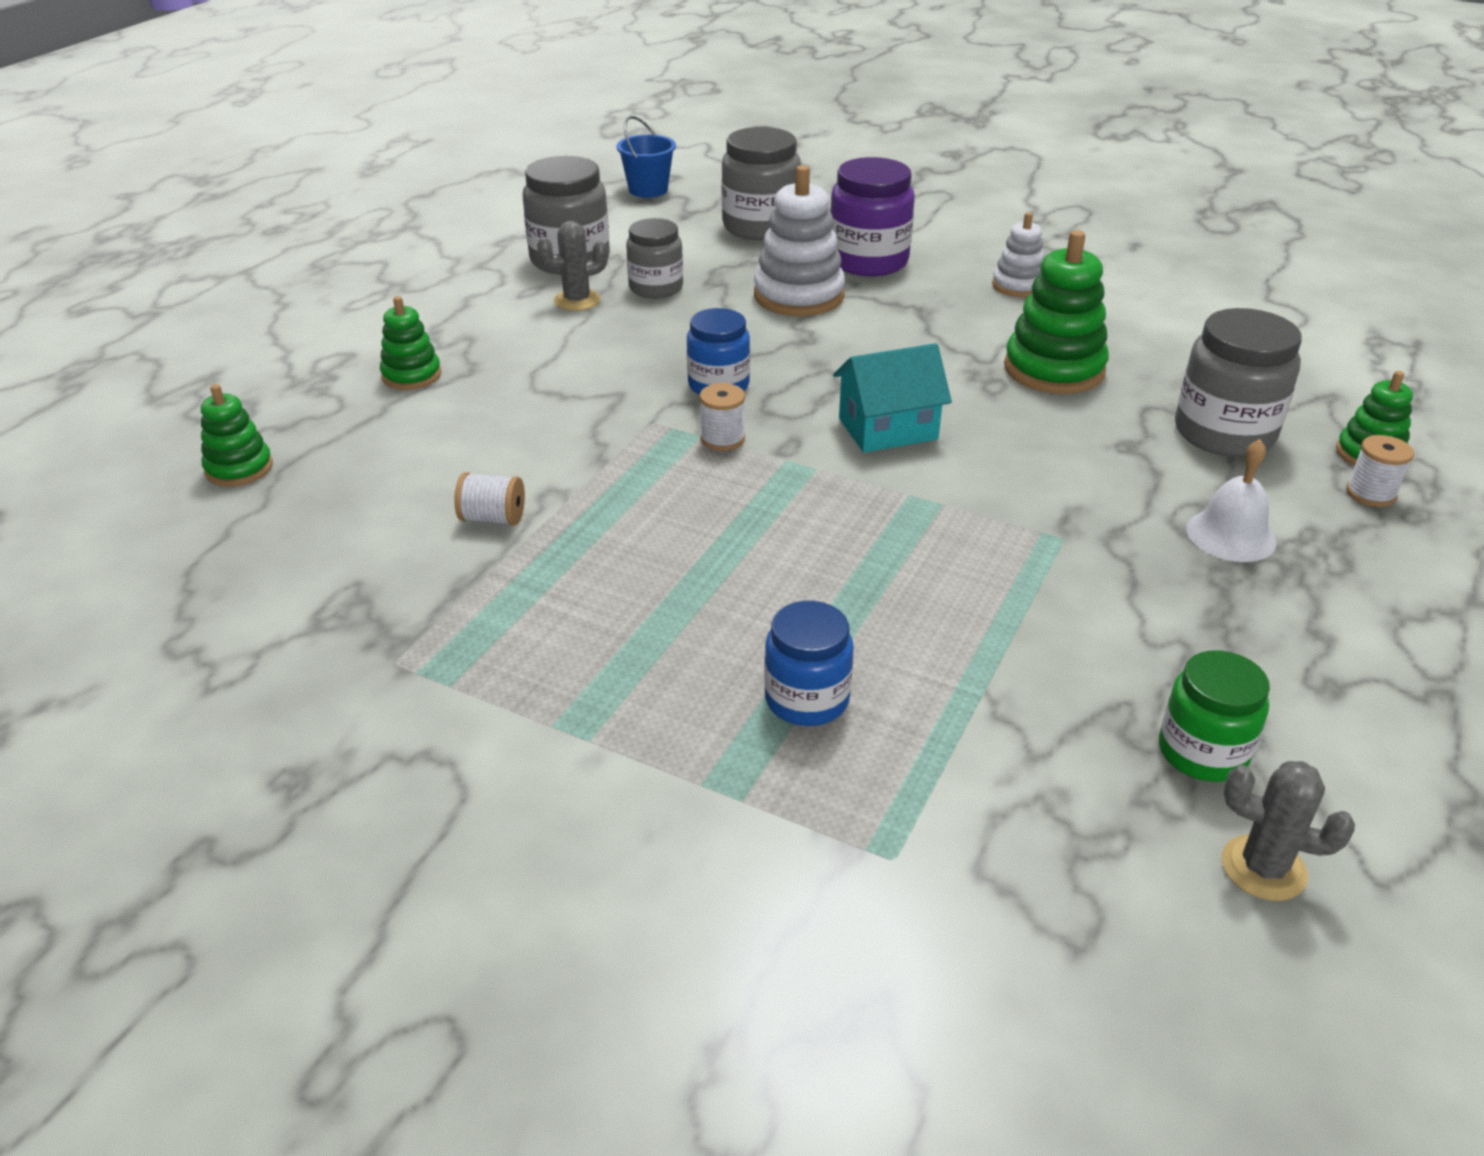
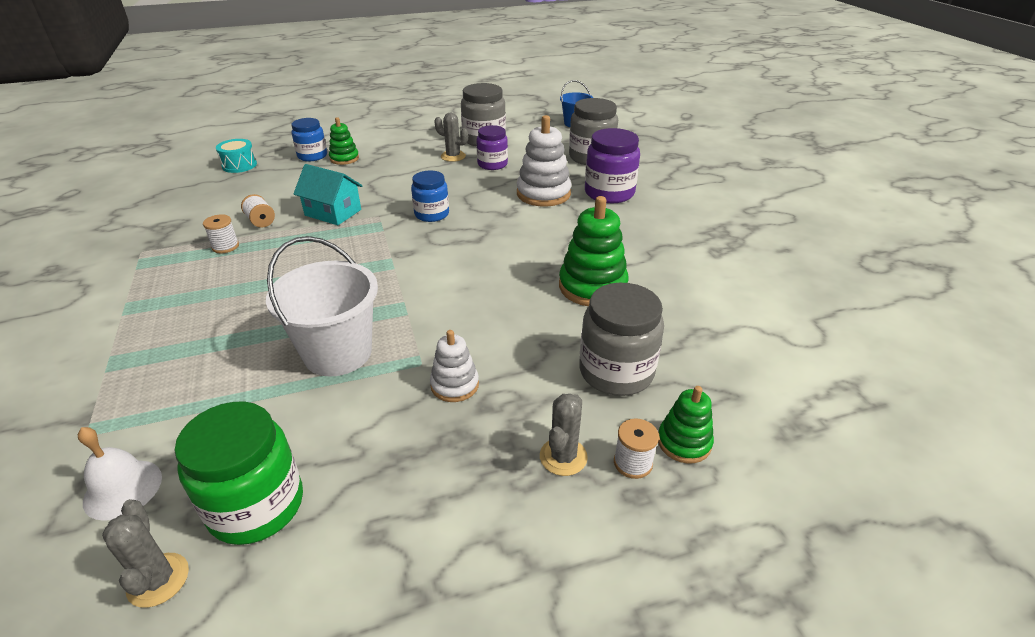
camera: 45 degrees right, 0 degrees up
green stacking toy [201,384,273,486] -> turquoise drum [216,139,257,173]
grey jar [626,218,683,298] -> purple jar [476,125,508,170]
white spool [700,383,745,451] -> white spool moved to [203,214,239,253]
blue jar [764,601,854,726] -> blue jar moved to [291,118,327,161]
turquoise house [833,343,952,453] -> turquoise house moved to [293,164,363,225]
white stacking toy [992,212,1044,297] -> white stacking toy moved to [430,330,479,402]
green jar [1159,650,1270,782] -> green jar [175,402,303,545], size x1.53
white bell [1186,439,1277,562] -> white bell moved to [78,427,162,521]
none -> white bucket [266,236,378,376]
none -> grey cactus [540,394,588,476]

